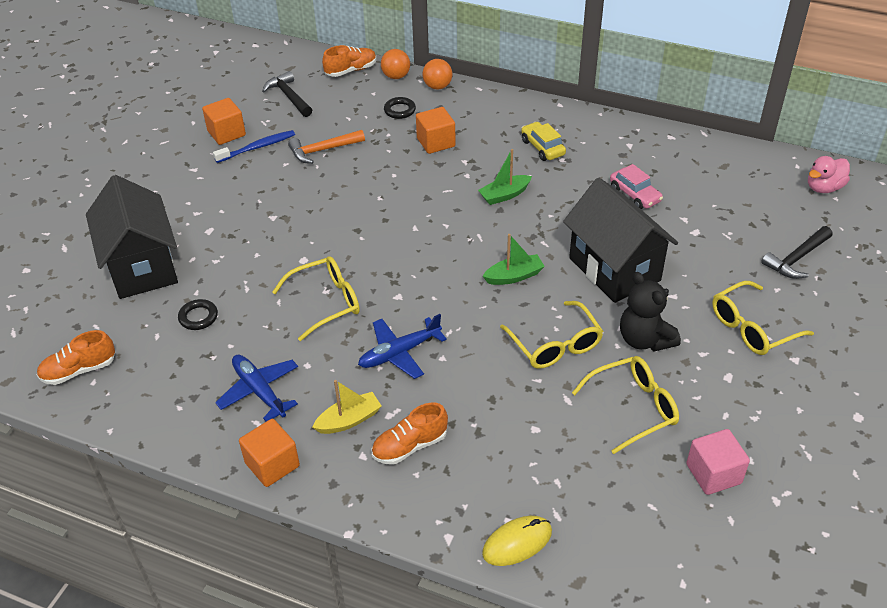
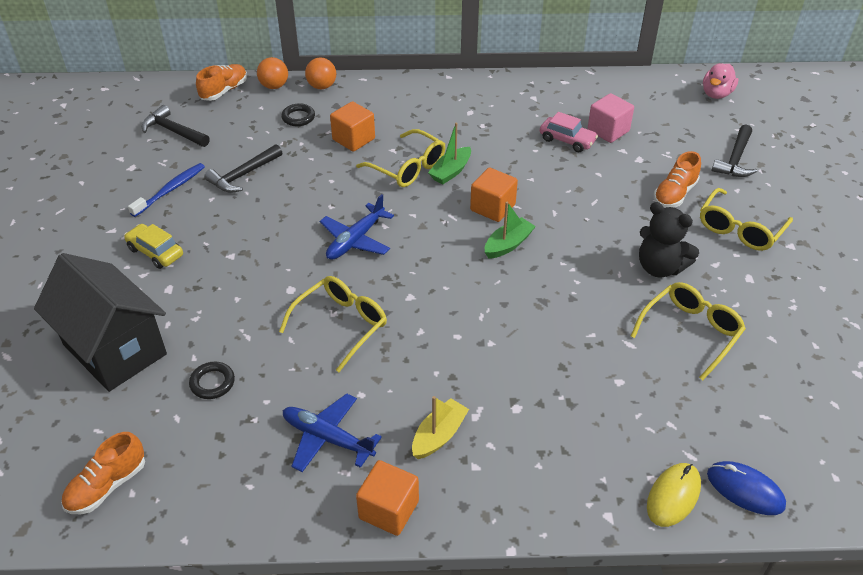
camera: 25 degrees left, 0 degrees up
orange cube [202,98,246,145] -> orange cube moved to [470,167,518,222]
orange hammer [288,130,365,164] -> black hammer [204,144,282,193]
blue plane [358,314,447,379] -> blue plane moved to [320,194,394,260]
orange shoe [372,403,448,465] -> orange shoe moved to [654,151,701,208]
yellow glasses [500,301,603,369] -> yellow glasses moved to [356,129,445,187]
yellow car [521,122,566,161] -> yellow car moved to [124,224,183,269]
black house [563,178,678,303] -> none
pink cube [686,429,750,495] -> pink cube moved to [587,93,634,143]
none -> blue mouse [707,461,786,515]

